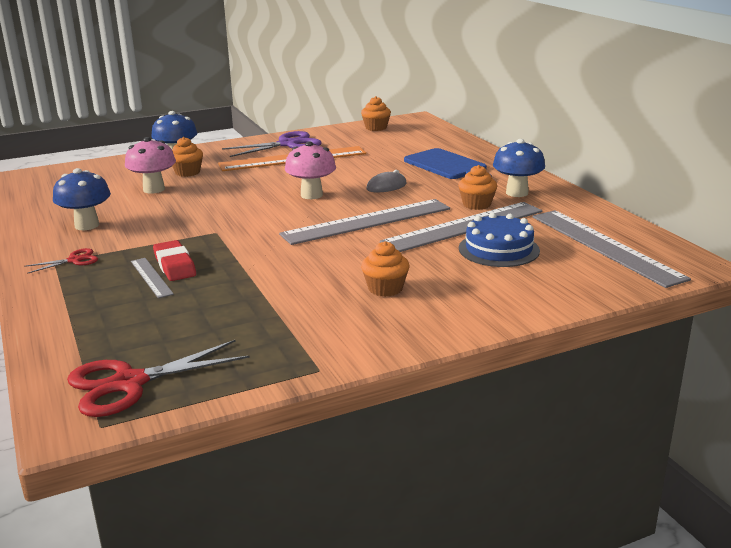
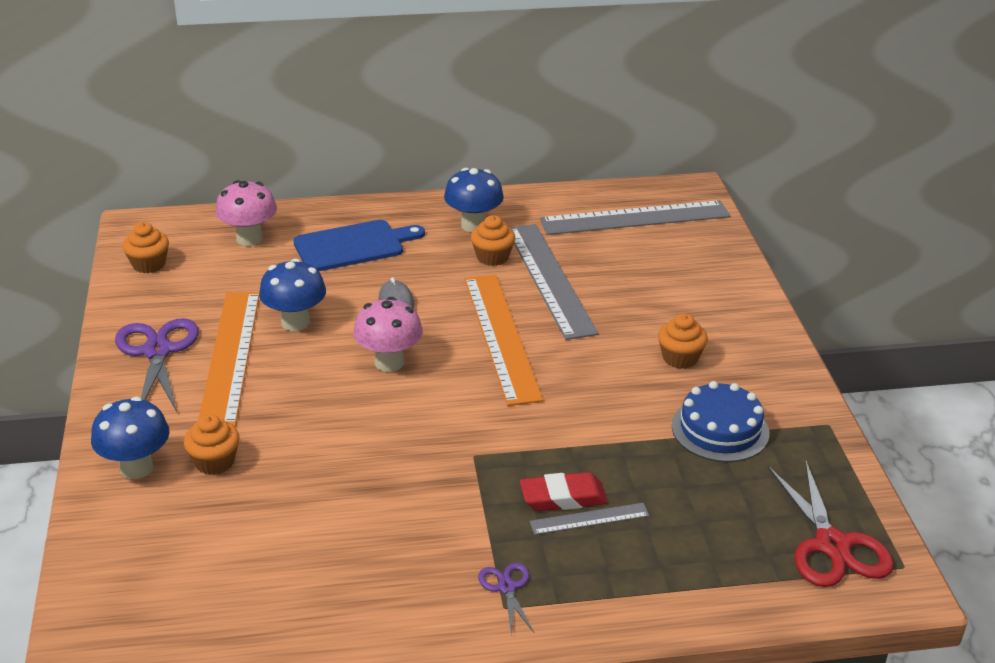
camera: 75 degrees left, 10 degrees up
red scissors [24,248,98,274] -> purple scissors [478,562,534,636]
blue mushroom [53,168,111,230] -> blue mushroom moved to [259,259,326,331]
pink mushroom [125,137,176,194] -> pink mushroom moved to [215,180,277,246]
grey ruler [279,199,450,245] -> orange ruler [465,275,543,406]
blue cake [459,213,540,267] -> blue cake moved to [672,381,770,462]

